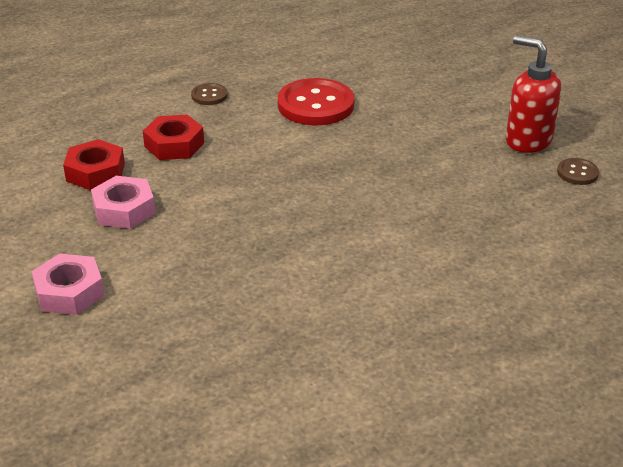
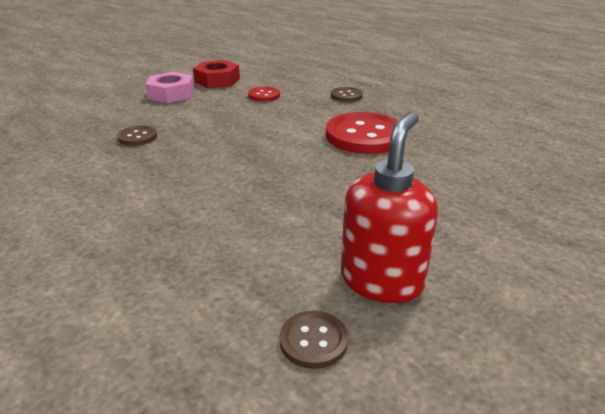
camera: 75 degrees right, 5 degrees down
pink nut [31,254,105,315] -> none
red nut [143,114,204,160] -> red button [248,87,280,102]
none -> brown button [117,125,157,146]

